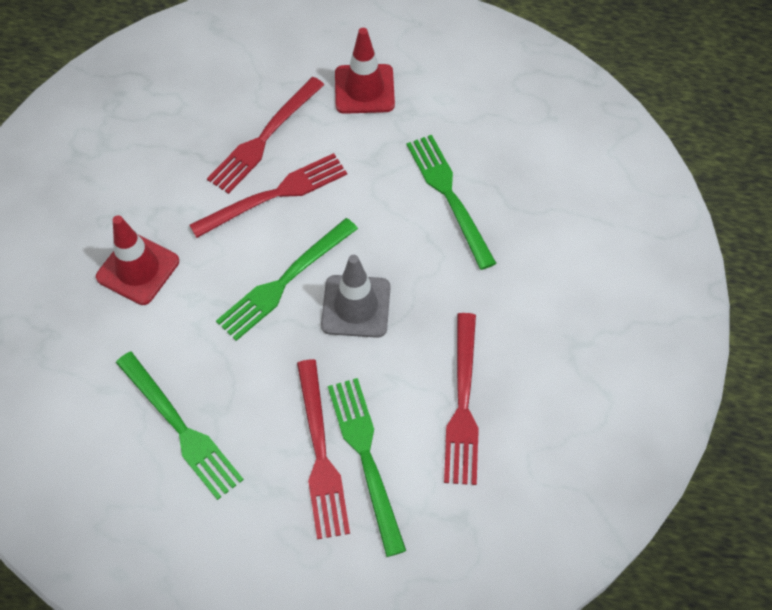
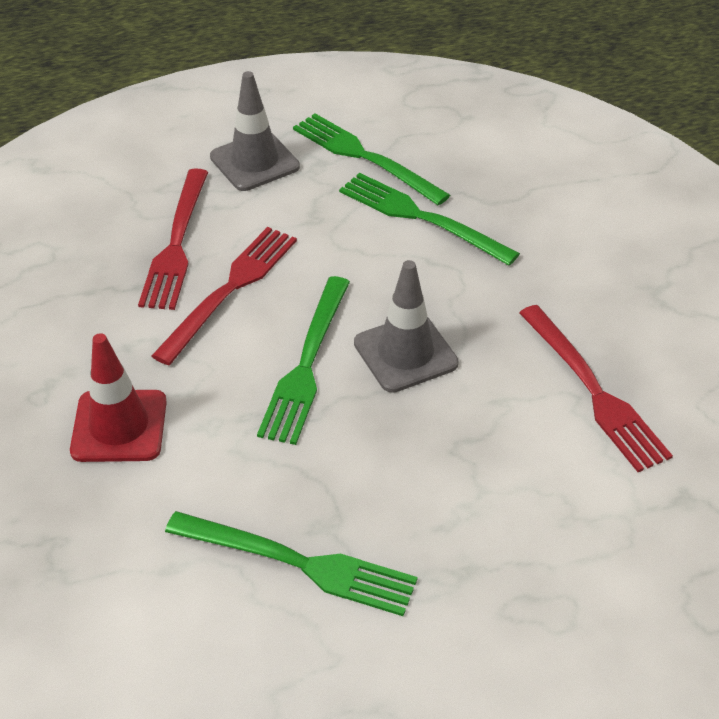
camera: 30 degrees left, 15 degrees down
red fork [297,359,350,539] -> none
green fork [328,378,406,557] -> green fork moved to [293,114,450,205]
red traffic cone [335,28,395,114] -> grey traffic cone [210,71,300,191]

